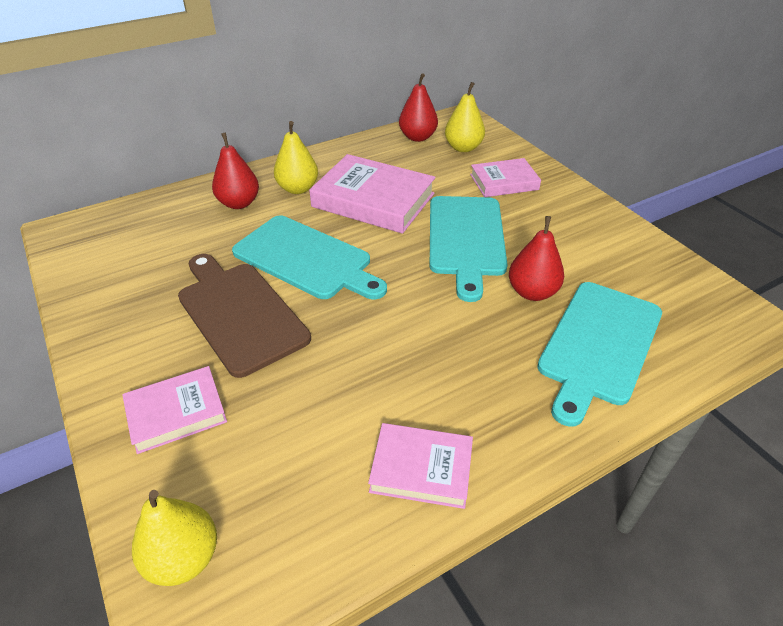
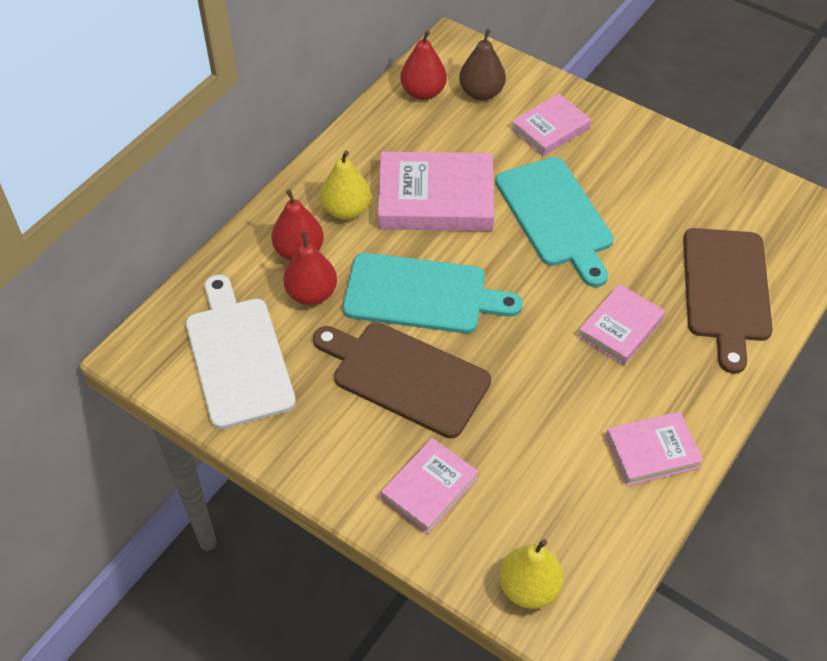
camera: 25 degrees left, 10 degrees up
yellow pear [445,82,485,152] -> brown pear [459,29,506,100]
red pear [509,216,564,301] -> red pear moved to [283,232,337,305]
turquoise cutting board [537,282,662,427] -> brown cutting board [683,228,773,374]
none -> white cutting board [186,275,296,429]
none -> pink book [578,284,665,365]

